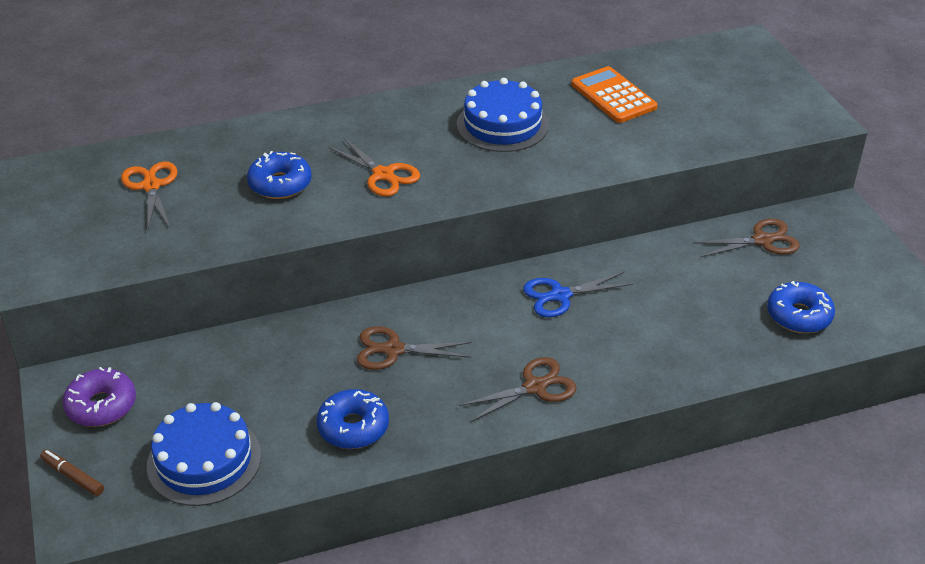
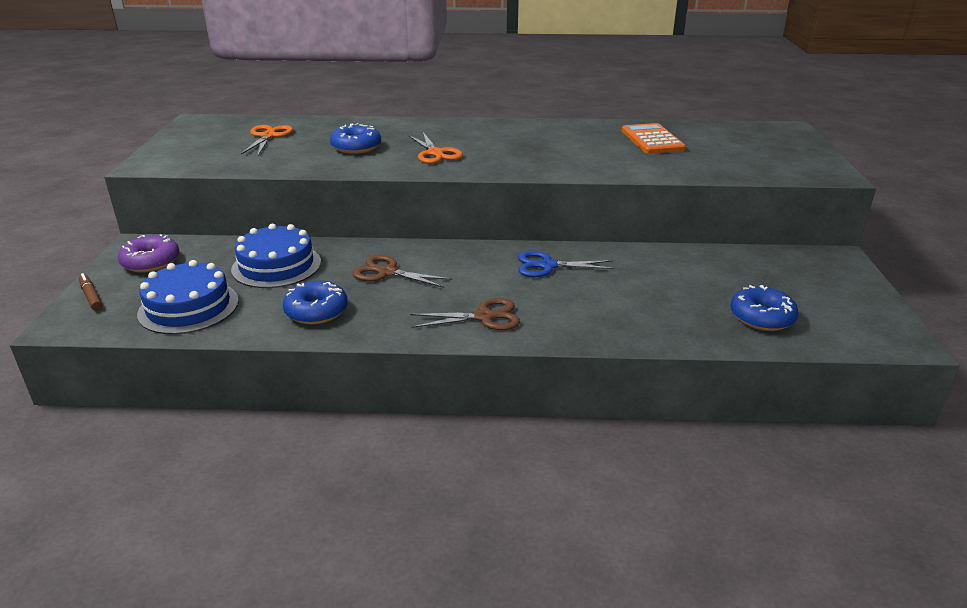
camera: 20 degrees right, 10 degrees down
blue cake [457,78,549,152] -> blue cake moved to [231,224,321,288]
brown scissors [693,219,800,257] -> none

